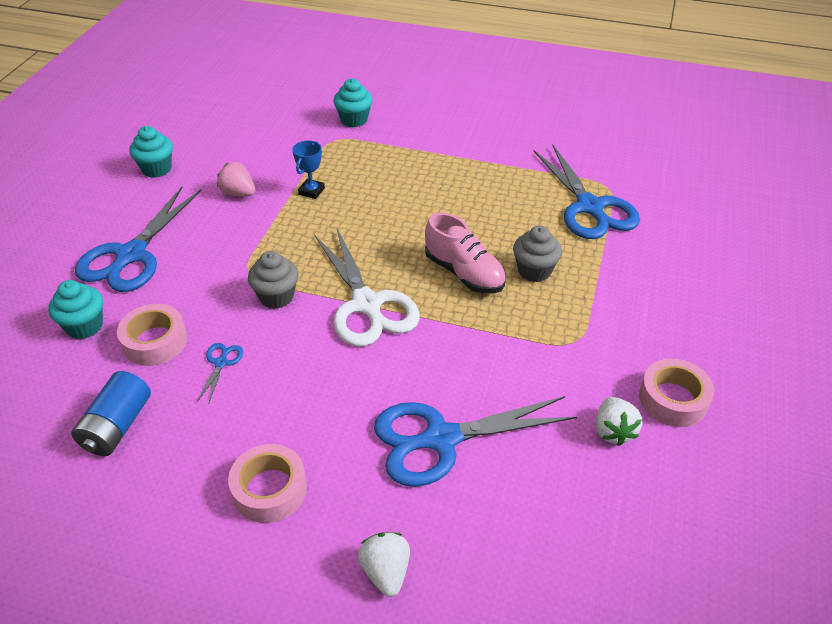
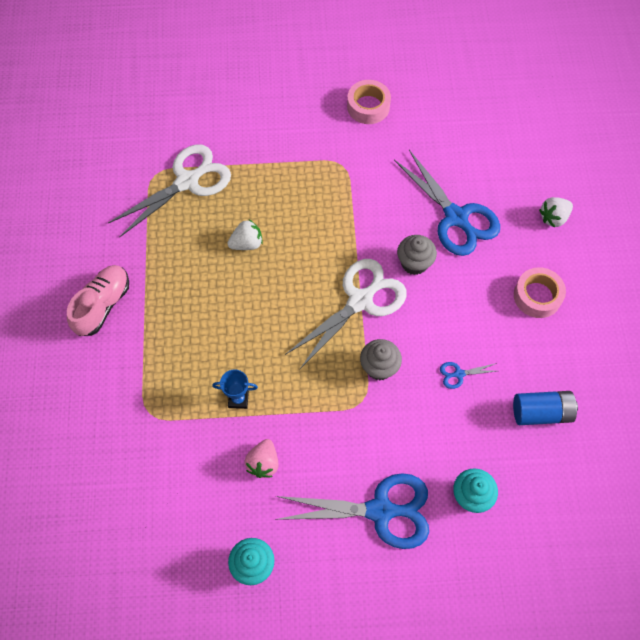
camera: 110 degrees left, 20 degrees up
pink tape [117,304,187,366] -> none
turquoise cupcake [333,78,373,127] -> none
pink shoe [425,213,506,293] -> pink shoe moved to [67,265,129,336]
grey cupcake [513,226,562,282] -> grey cupcake moved to [397,235,437,275]
blue scissors [533,144,640,239] -> white scissors [108,144,231,237]
white strawberry [596,397,642,446] -> white strawberry moved to [227,220,263,250]

